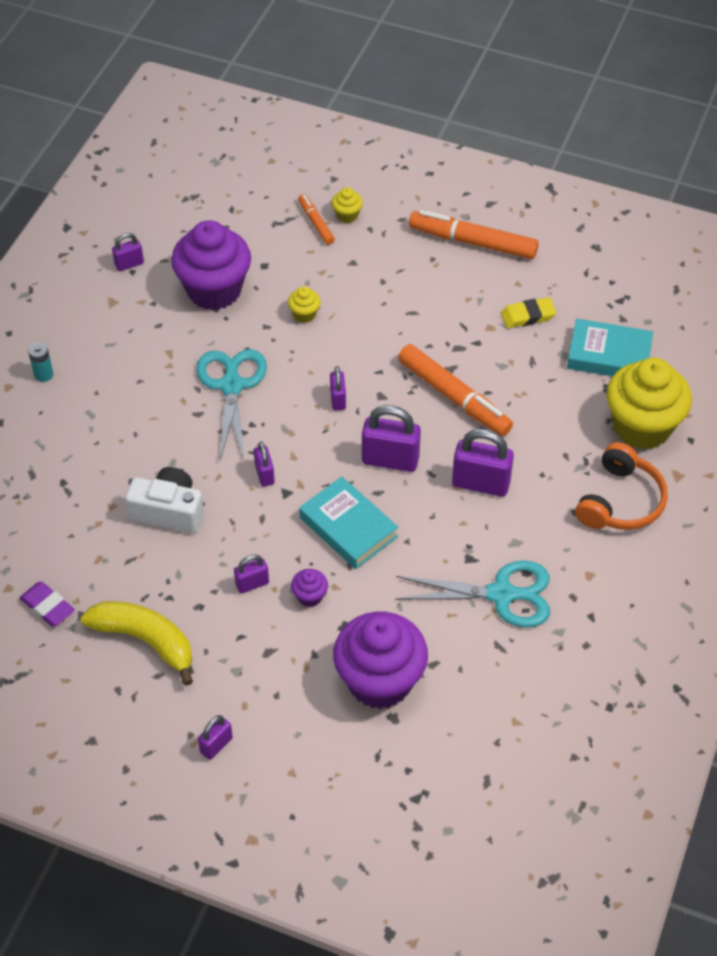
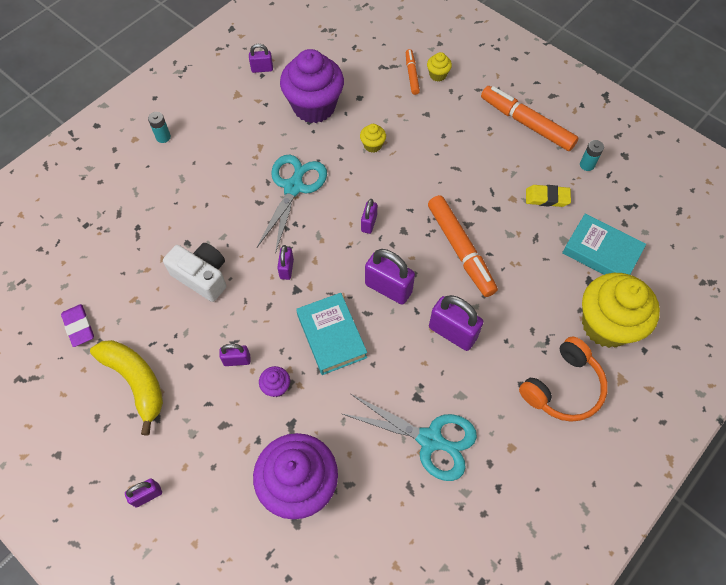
camera: 20 degrees right, 10 degrees up
none -> turquoise battery [580,140,604,171]

